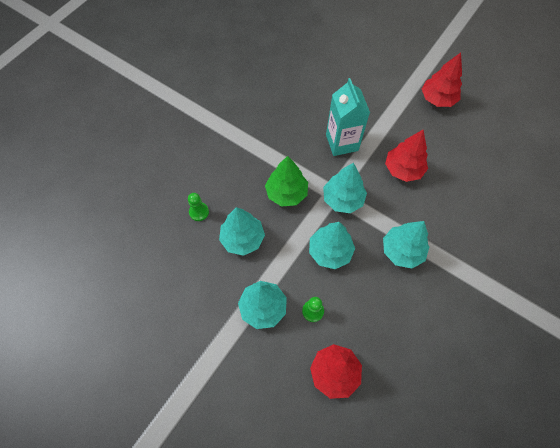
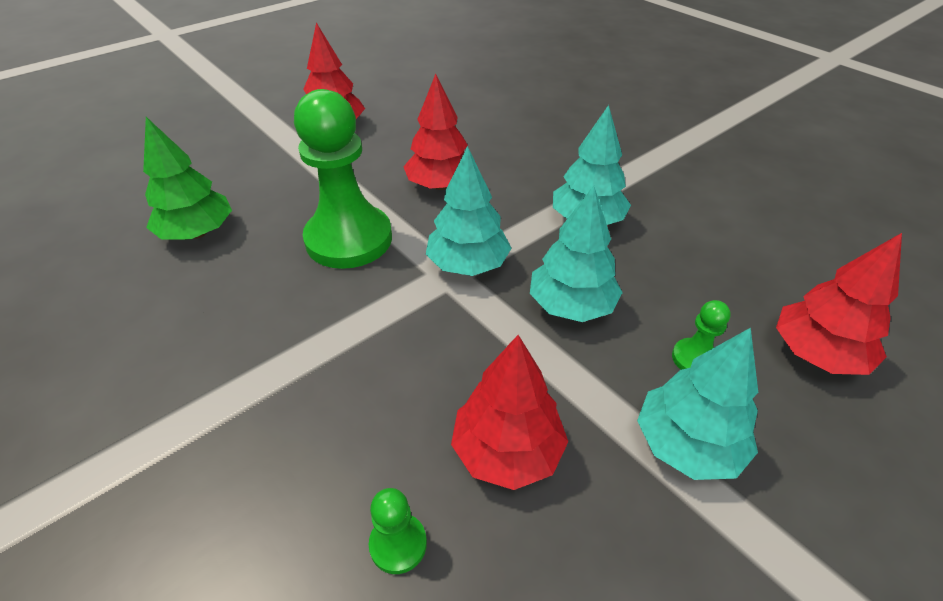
camera: 75 degrees left, 20 degrees down
turquoise tree [219,207,265,256] -> red tree [451,335,568,490]
green tree [265,156,308,207] -> green tree moved to [143,117,232,240]
turquoise carton [326,78,370,156] -> green pawn [294,89,392,269]

